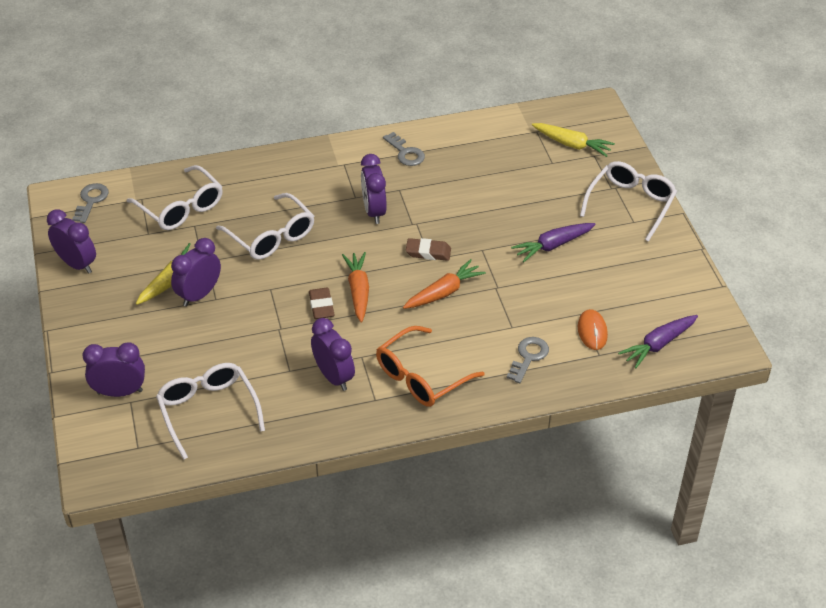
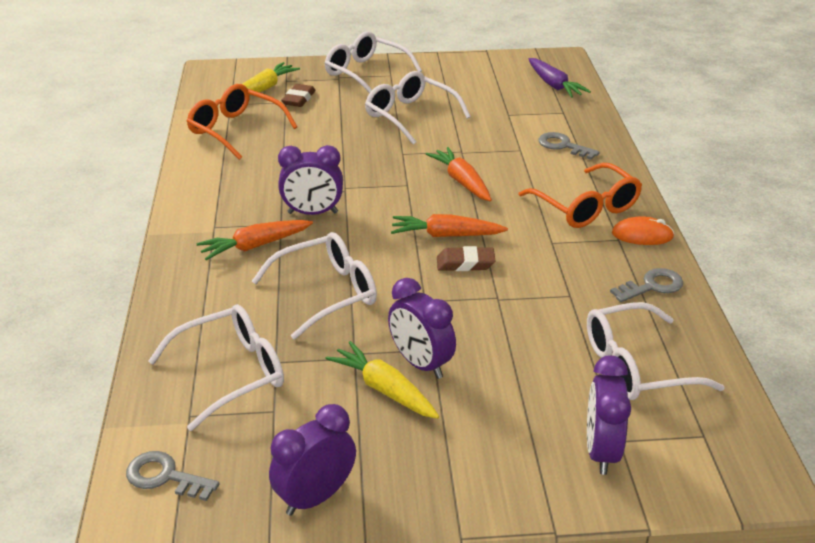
camera: 80 degrees left, 10 degrees down
purple clock [311,318,355,391] -> none
grey key [383,132,425,166] -> grey key moved to [610,268,683,302]
brown eraser [406,238,451,261] -> brown eraser moved to [281,84,315,107]
purple carrot [511,223,596,262] -> white glasses [365,71,471,145]
orange mouse [578,309,608,350] -> orange mouse moved to [612,216,674,245]
none -> orange glasses [187,84,297,160]
none -> orange carrot [196,220,313,260]

